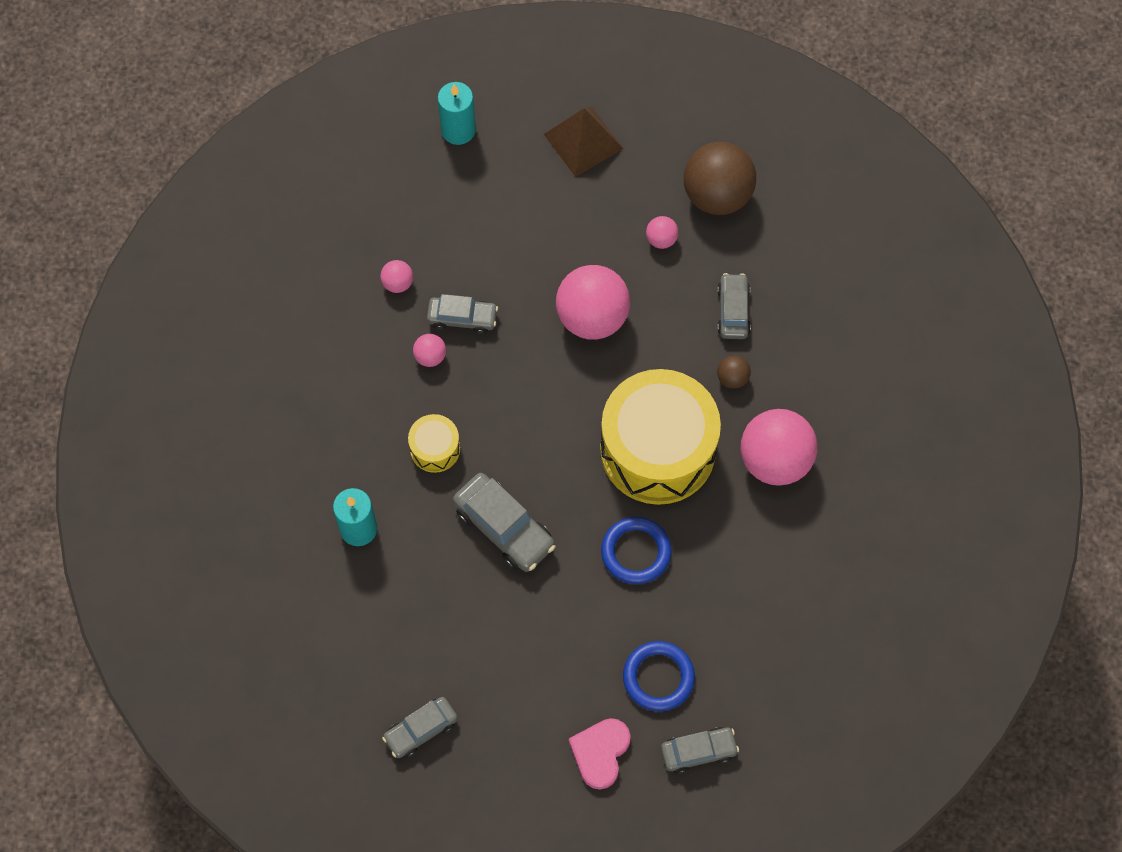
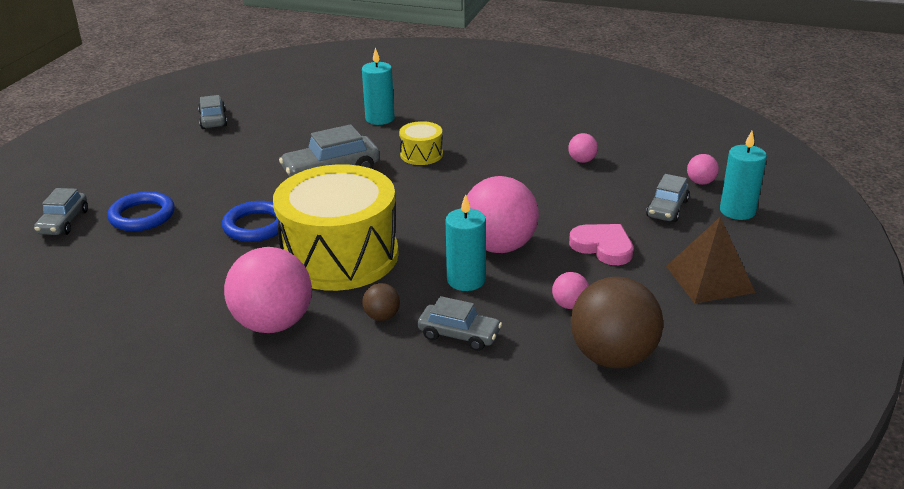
camera: 110 degrees right, 35 degrees down
pink ball [413,334,446,367] -> pink ball moved to [687,154,719,185]
grey car [427,294,498,334] -> grey car moved to [646,174,690,222]
pink heart [569,718,631,789] -> pink heart moved to [569,224,633,265]
none -> turquoise candle [446,194,486,291]

